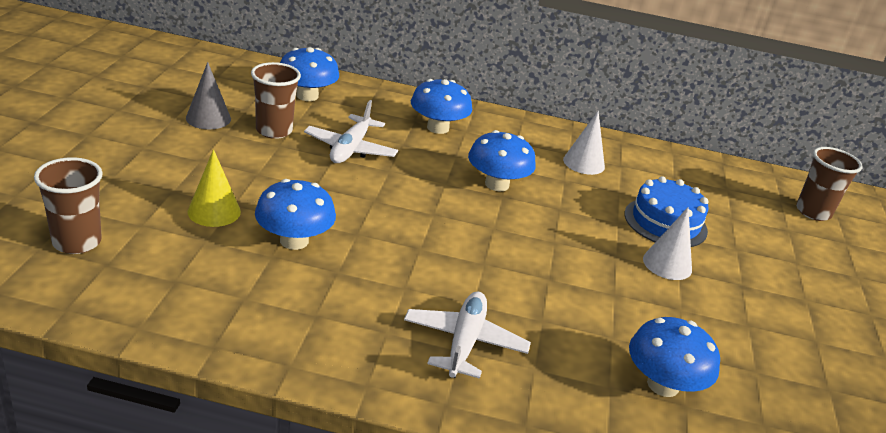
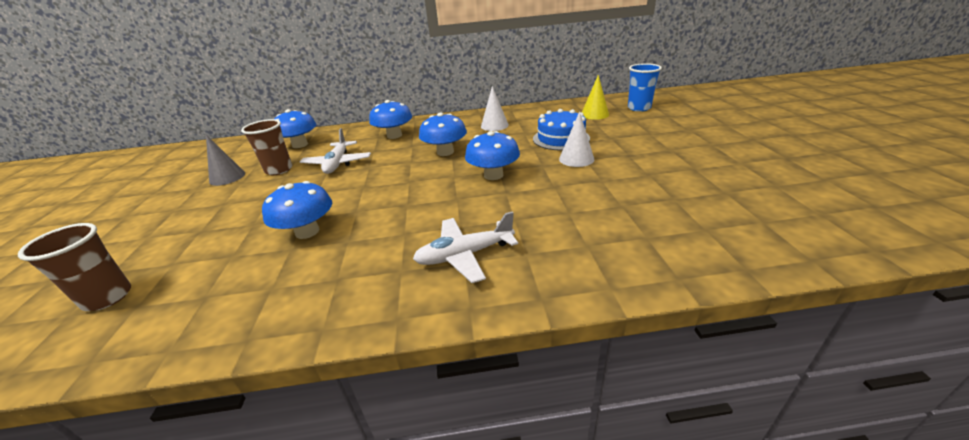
camera: 10 degrees left, 0 degrees up
yellow cone [188,149,241,227] -> yellow cone moved to [582,75,609,120]
white plane [404,292,531,379] -> white plane turned 105 degrees counterclockwise [413,211,518,283]
blue mushroom [629,317,720,397] -> blue mushroom moved to [465,131,520,180]
brown cup [796,147,862,221] -> blue cup [628,63,662,112]

